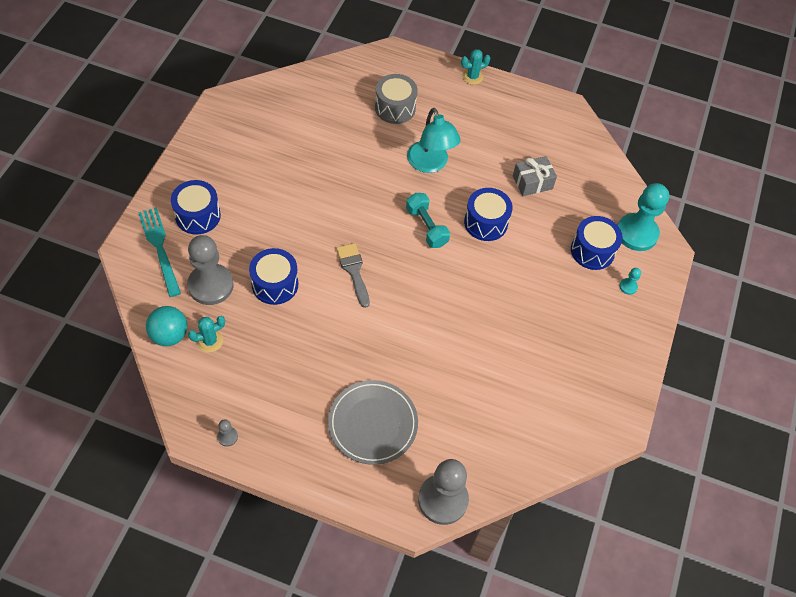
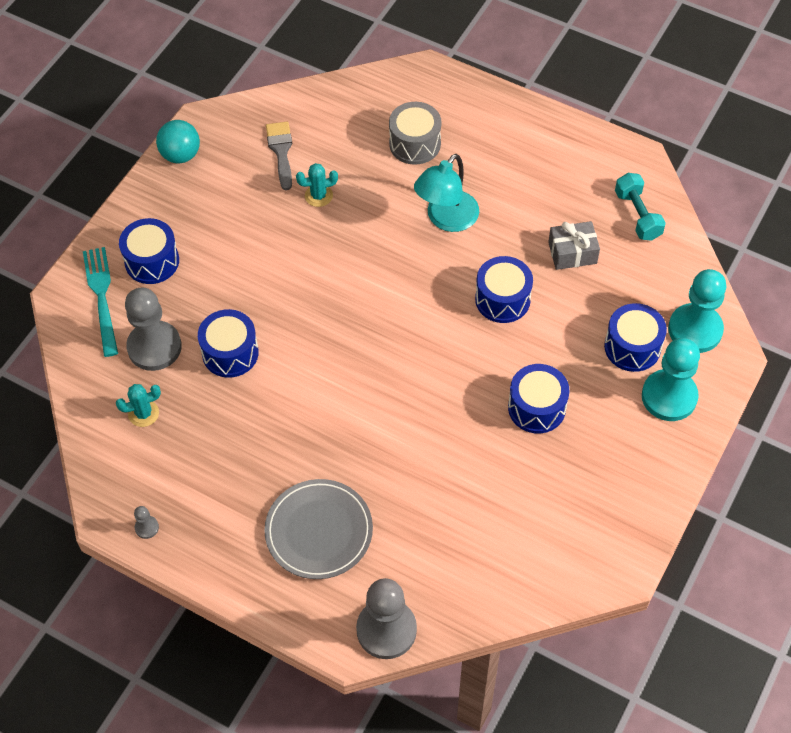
camera: 15 degrees right, 0 degrees up
turquoise ball [146,306,187,346] -> turquoise ball moved to [156,120,200,163]
grey brush [336,243,370,308] -> grey brush moved to [266,122,292,190]
turquoise dumbbell [406,193,450,248] -> turquoise dumbbell moved to [615,173,666,241]
turquoise lamp [407,108,461,173] -> turquoise lamp turned 45 degrees clockwise [414,154,479,232]
turquoise cactus [461,49,490,85] -> turquoise cactus moved to [296,163,338,207]
turquoise pawn [619,268,641,295] -> turquoise pawn [642,338,700,421], size x2.44
none -> blue drum [508,364,569,434]

